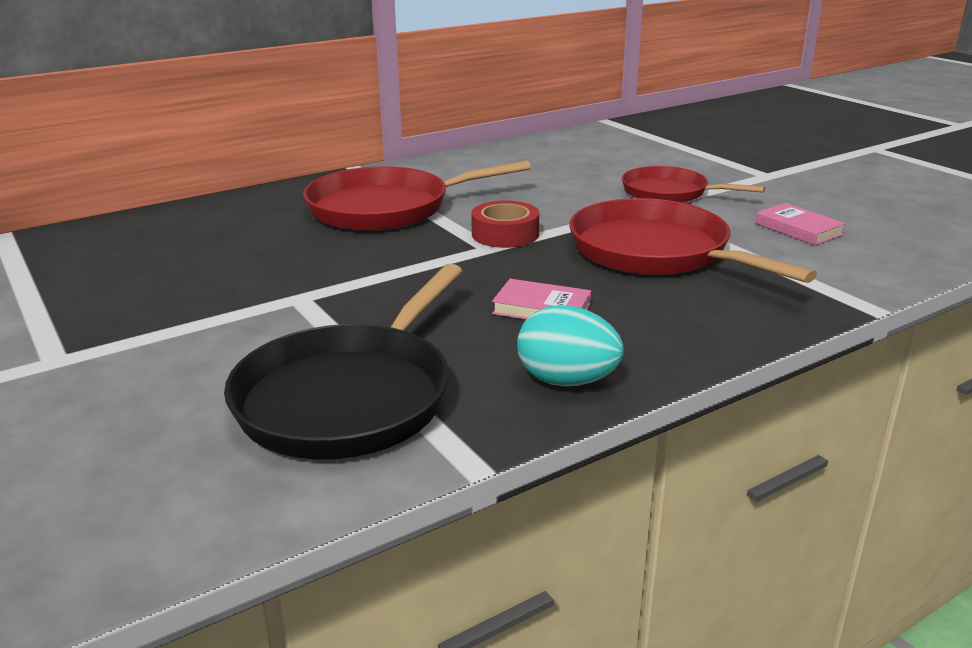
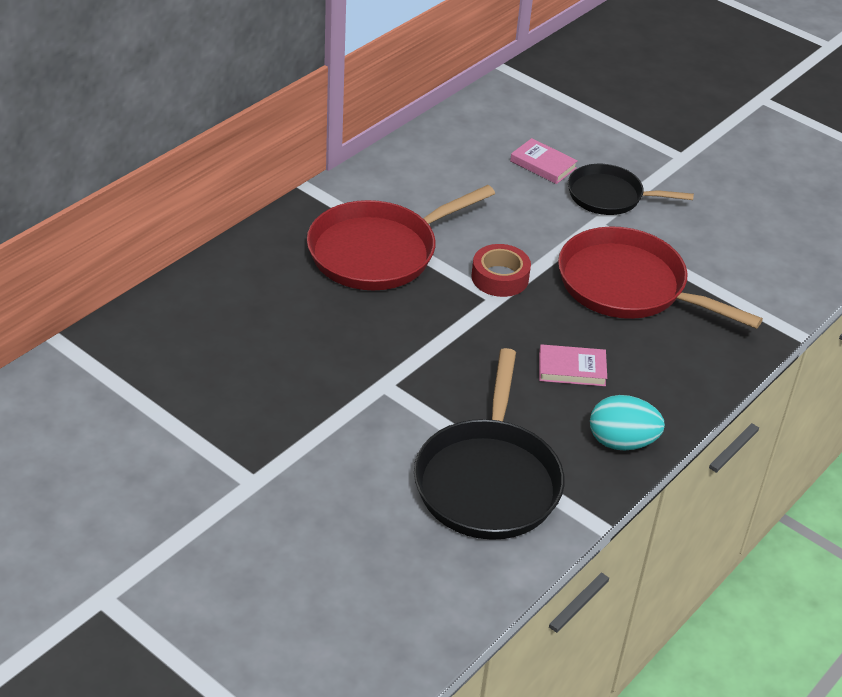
camera: 20 degrees left, 15 degrees up
red pan [622,166,765,203] -> black pan [568,164,694,215]
pink book [755,203,846,245] -> pink book moved to [510,138,578,184]

